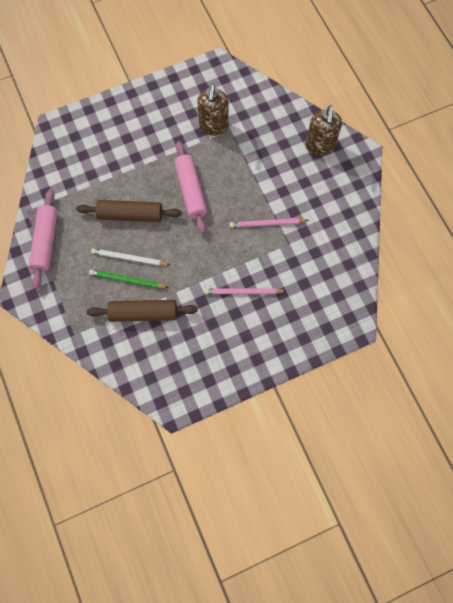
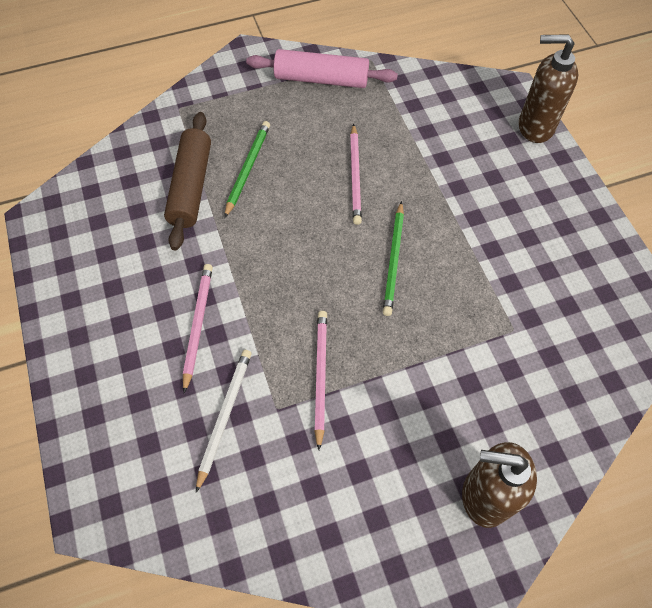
camera: 95 degrees right, 10 degrees down
brown rolling pin [76,200,182,222] -> pink pencil [350,124,362,225]
white pencil [91,248,170,266] -> white pencil moved to [196,350,252,493]
pink rolling pin [174,141,207,234] -> green pencil [383,201,404,316]
brown soap dispenser [197,83,229,135] -> brown soap dispenser moved to [519,34,578,143]

